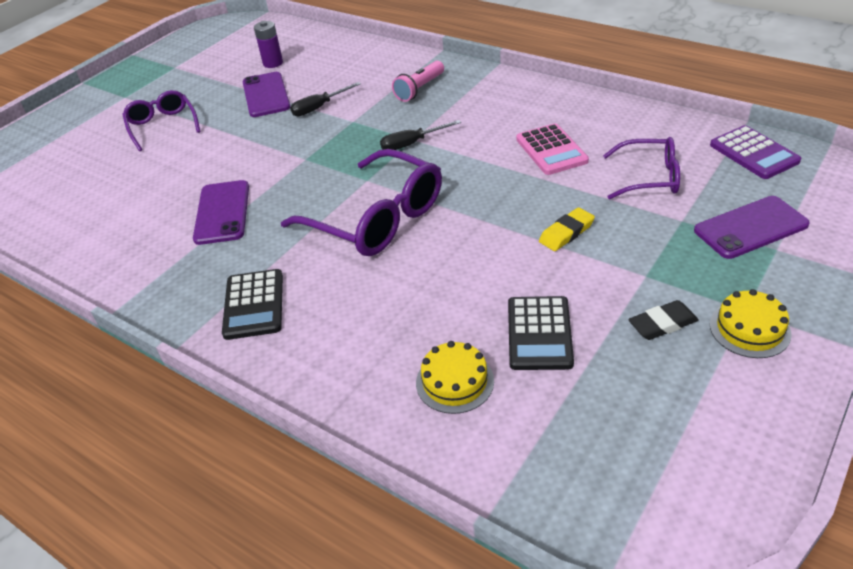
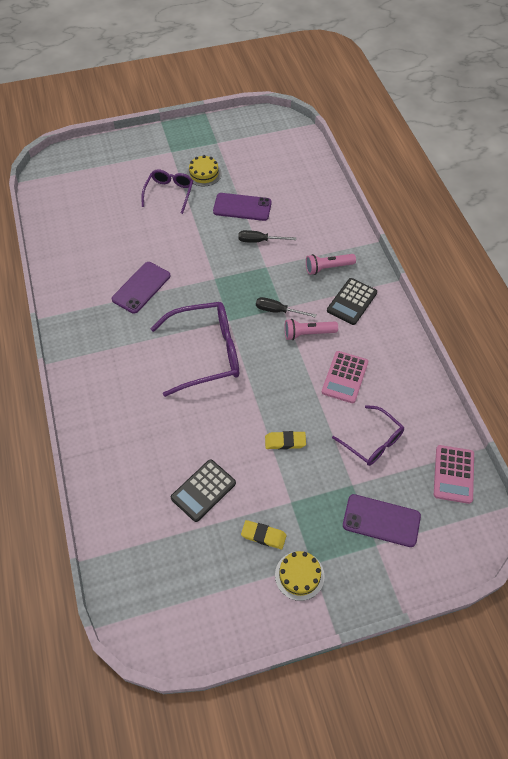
camera: 35 degrees right, 15 degrees up
black calculator [222,269,283,340] -> black calculator moved to [327,278,377,325]
purple phone [243,72,291,117] -> purple phone turned 75 degrees clockwise [213,193,272,221]
purple battery [254,21,283,68] -> none
purple glasses [281,149,442,256] -> purple glasses turned 90 degrees counterclockwise [150,302,239,397]
yellow cake [416,341,494,414] -> yellow cake moved to [187,155,222,186]
black eraser [628,300,699,340] -> yellow eraser [241,520,287,549]
purple calculator [710,125,801,179] -> pink calculator [434,445,474,504]
none -> pink flashlight [285,319,338,340]

